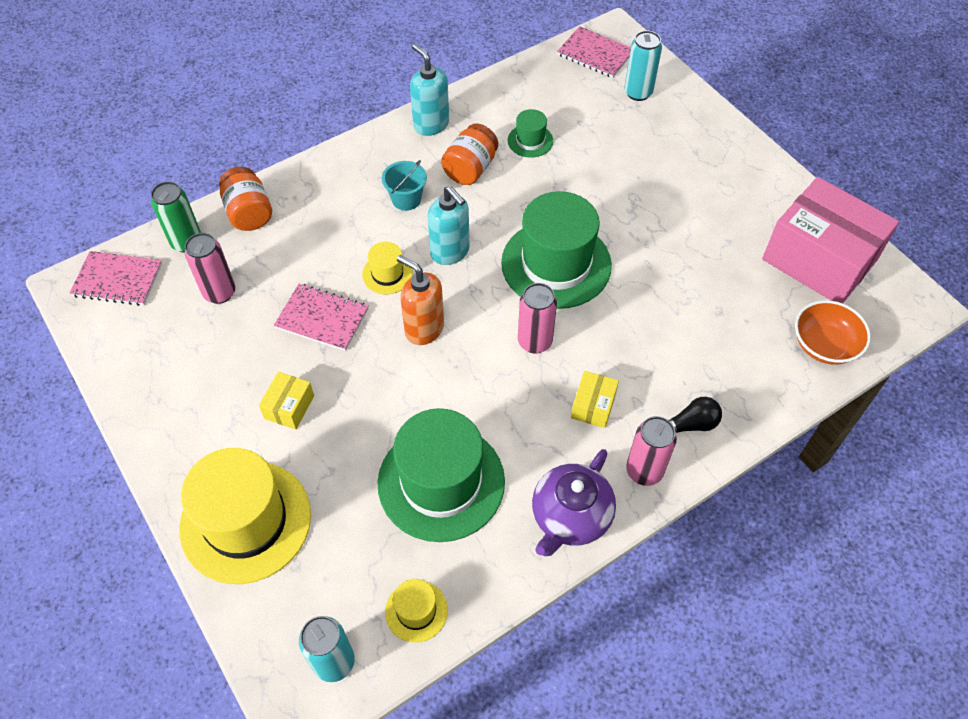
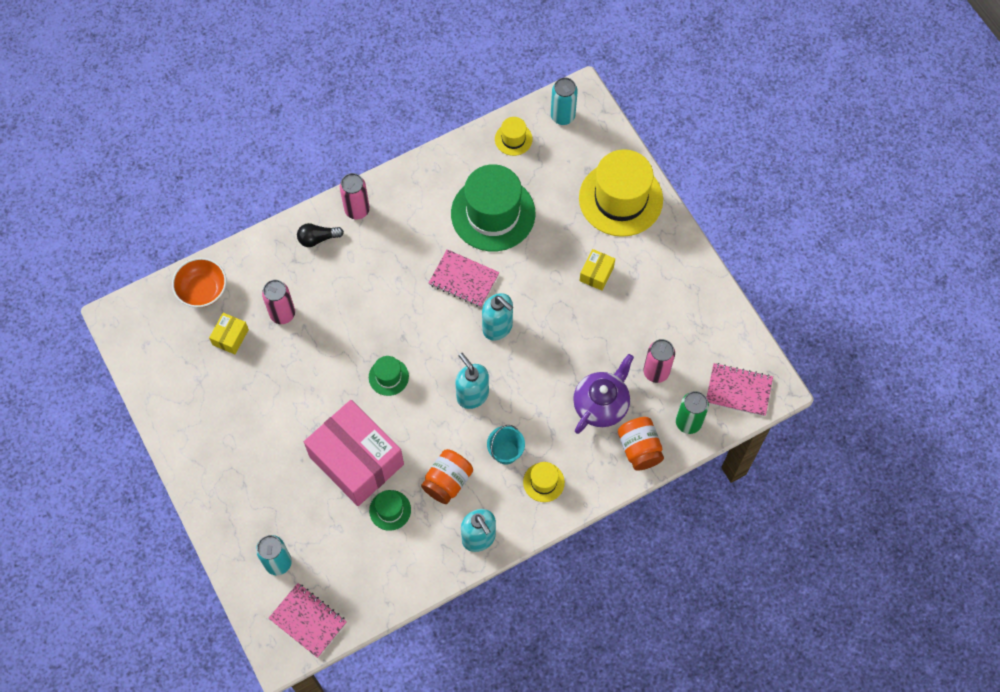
camera: 175 degrees left, 10 degrees up
pink notebook [274,284,369,351] -> pink notebook moved to [429,249,499,307]
yellow hat [362,242,413,294] -> yellow hat moved to [523,462,565,502]
orange soap dispenser [397,255,444,345] -> turquoise soap dispenser [482,293,513,341]
green hat [501,191,612,309] -> green hat [369,356,409,396], size x0.46
pink can [518,283,557,354] -> pink can moved to [262,280,295,324]
purple teapot [532,449,616,556] -> purple teapot moved to [573,354,634,434]
yellow box [571,371,619,428] -> yellow box moved to [209,313,249,354]
pink box [762,177,899,303] -> pink box moved to [304,400,404,506]

